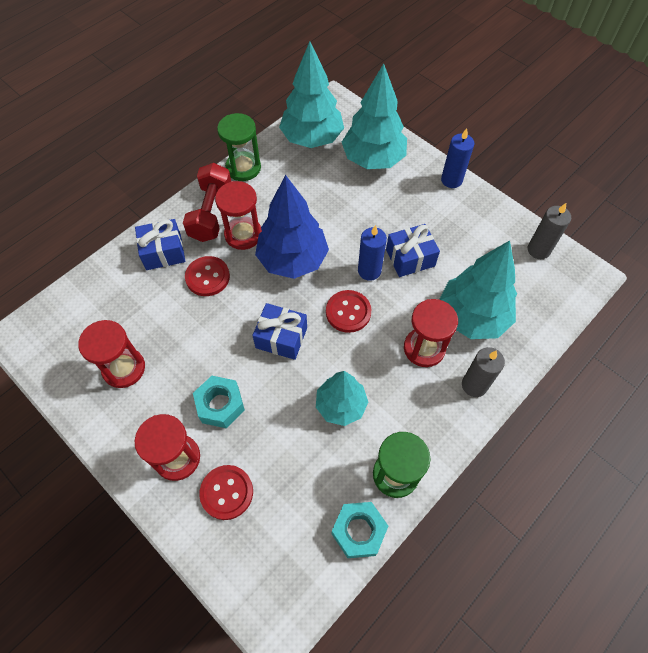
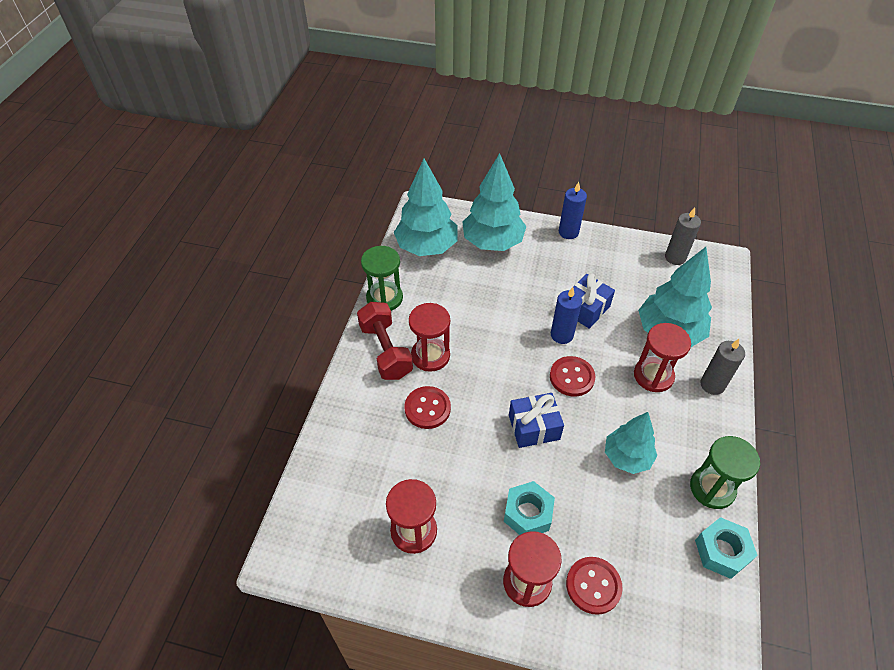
camera: 30 degrees left, 10 degrees down
blue gift [135,219,185,270] -> none
blue tree [255,175,329,279] -> none

